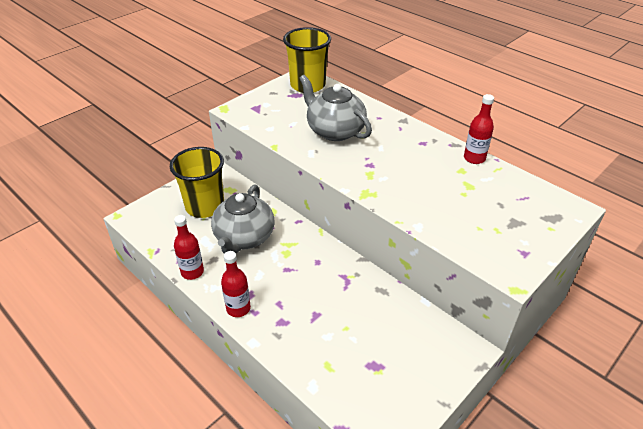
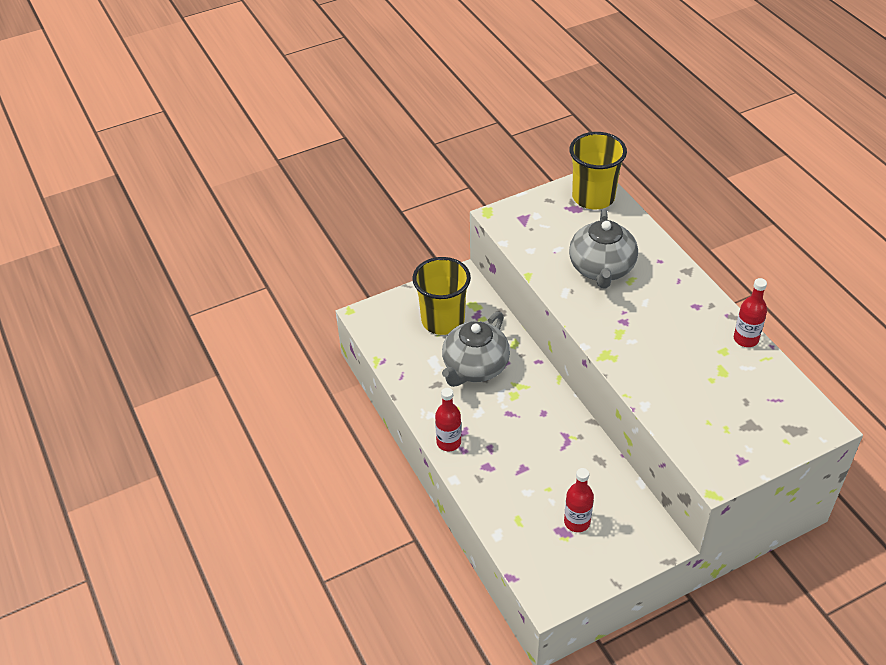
camera: 20 degrees right, 5 degrees up
red bottle [174,215,204,280] -> red bottle moved to [564,468,594,532]
grey teapot [299,75,372,141] -> grey teapot turned 150 degrees counterclockwise [569,209,638,288]

